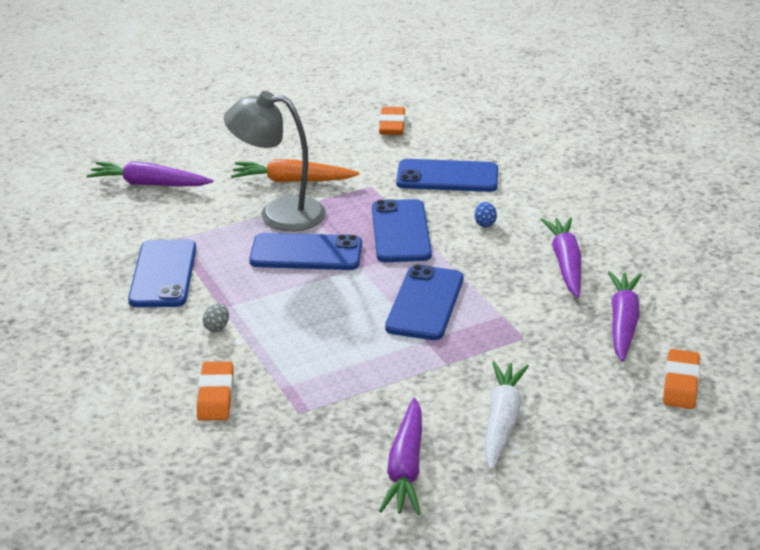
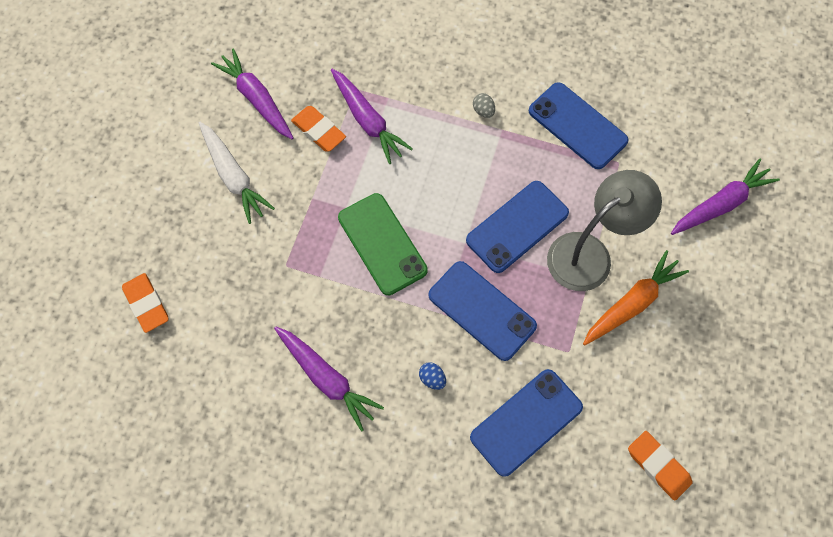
camera: 135 degrees right, 35 degrees up
orange eraser [197,361,234,421] -> orange eraser moved to [291,106,346,152]
blue phone [385,264,463,340] -> green phone [338,193,428,295]
purple carrot [608,271,641,362] -> purple carrot moved to [331,69,413,164]

